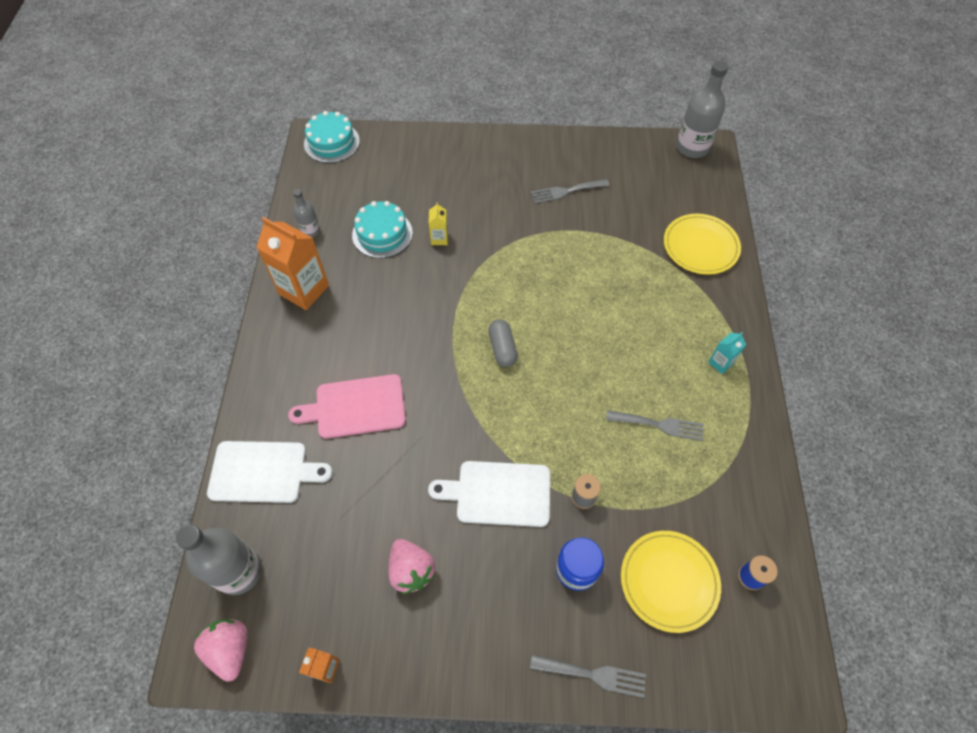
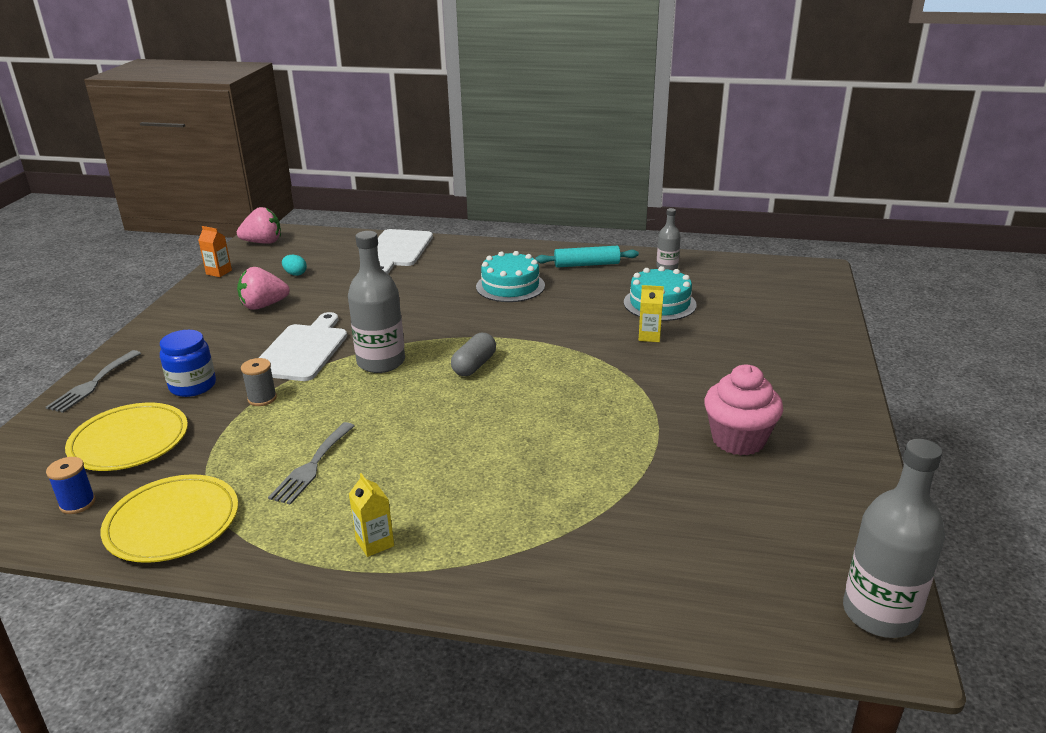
camera: 100 degrees right, 30 degrees down
grey bottle [176,525,262,595] -> grey bottle moved to [348,231,405,373]
orange carton [257,217,329,310] -> turquoise rolling pin [535,246,639,268]
pink cutting board [288,374,406,439] -> none
turquoise cake [304,111,360,163] -> turquoise cake moved to [476,251,545,302]
grey capsule [488,319,518,367] -> grey capsule turned 60 degrees counterclockwise [451,333,496,376]
grey fork [530,179,609,204] -> pink cupcake [704,365,783,456]
yellow plate [664,214,741,275] -> yellow plate moved to [101,474,238,563]
turquoise carton [708,332,746,374] -> yellow carton [349,473,394,557]
none -> turquoise egg [282,255,307,276]

